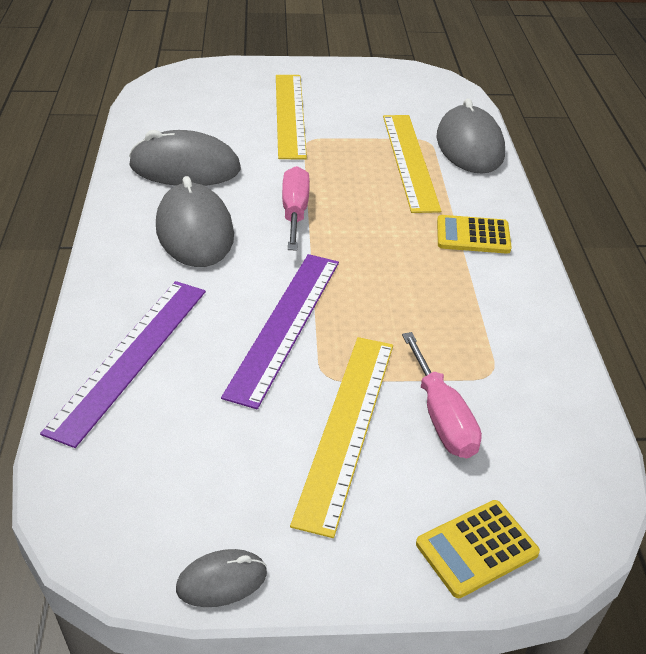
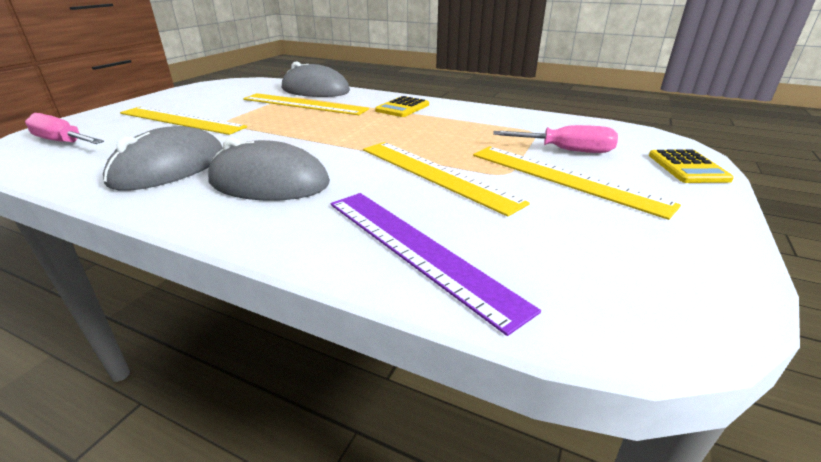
camera: 60 degrees left, 10 degrees down
grey mouse [176,549,267,607] -> none
purple ruler [221,254,339,409] -> yellow ruler [363,142,530,217]
pink screwdriver [282,166,310,250] -> pink screwdriver moved to [25,113,104,144]

